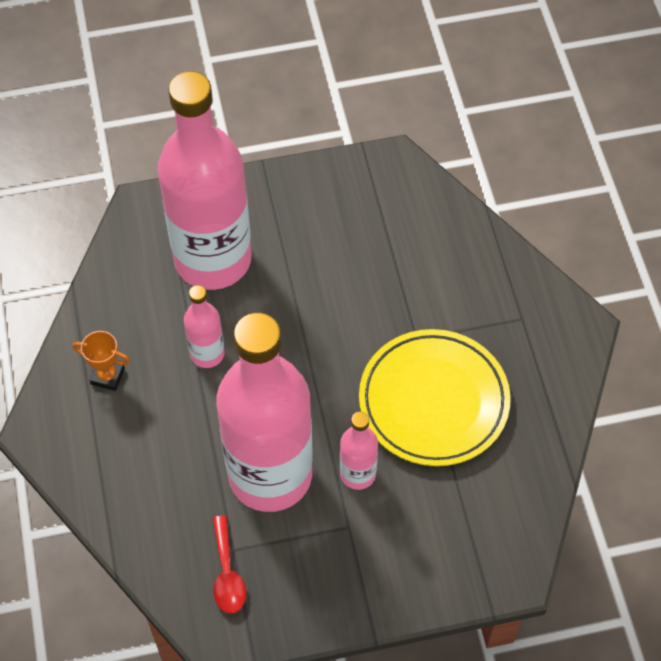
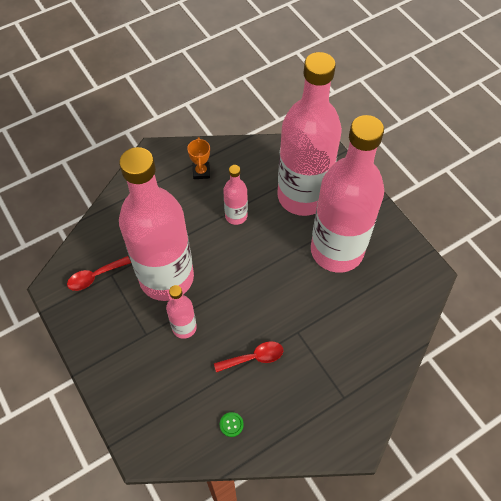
camera: 70 degrees right, 0 degrees up
yellow plate [359,329,511,466] -> red spoon [214,341,283,372]
none -> green button [220,412,244,437]
none -> pink bottle [311,115,384,273]

